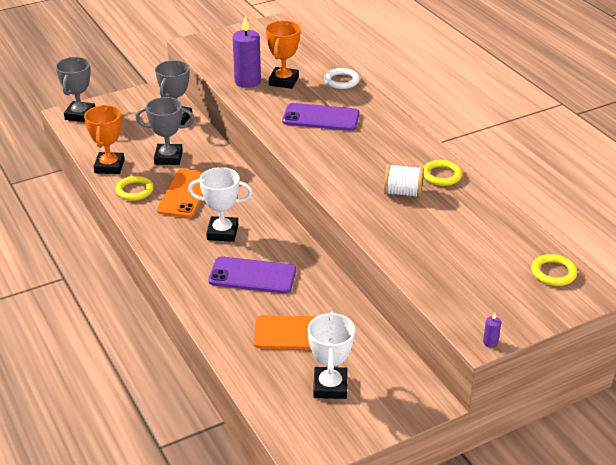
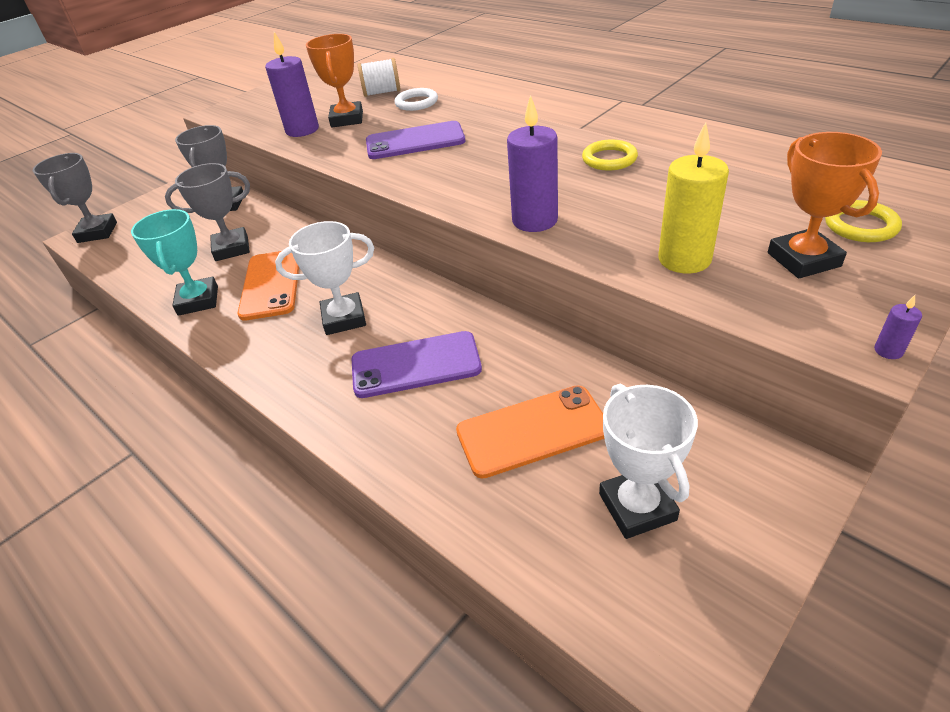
camera: 15 degrees left, 5 degrees up
orange trophy [84,105,125,174] -> orange trophy moved to [768,132,882,278]
yellow ring [115,176,154,201] -> turquoise trophy [131,209,218,316]
white spool [384,164,424,198] -> white spool moved to [358,58,401,97]
none -> purple candle [507,95,558,232]
none -> yellow candle [658,122,729,274]

